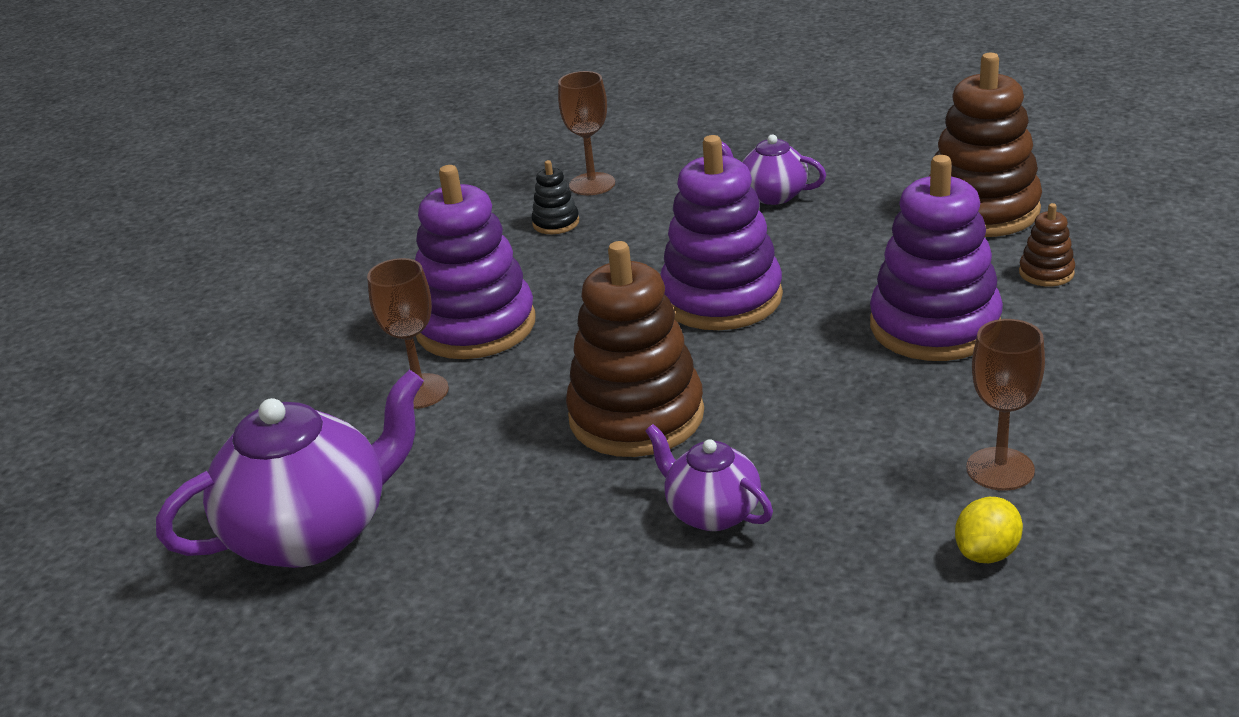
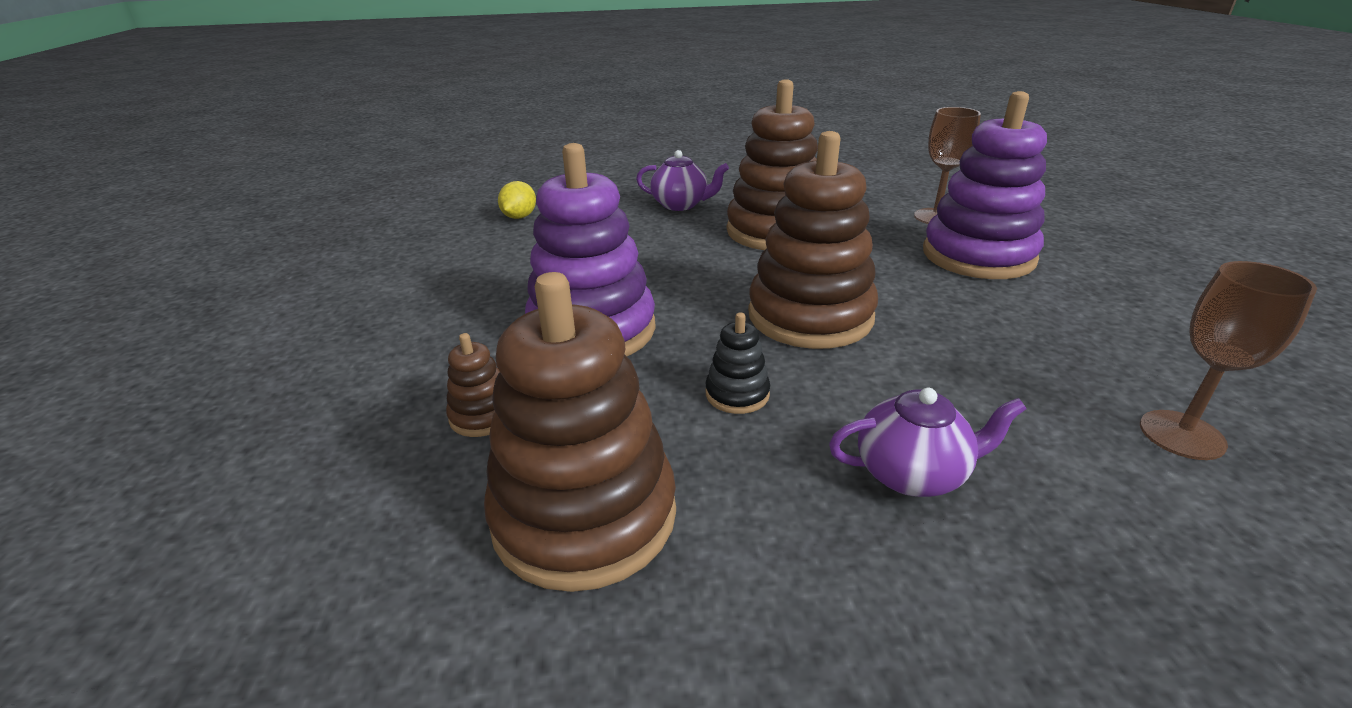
camera: 150 degrees right, 0 degrees up
purple teapot [156,370,424,568] -> none
black stacking toy [531,160,579,234] -> black stacking toy moved to [705,312,770,414]
purple stacking toy [660,135,783,330] -> brown stacking toy [748,131,878,349]
brown goblet [966,319,1045,491] -> none

